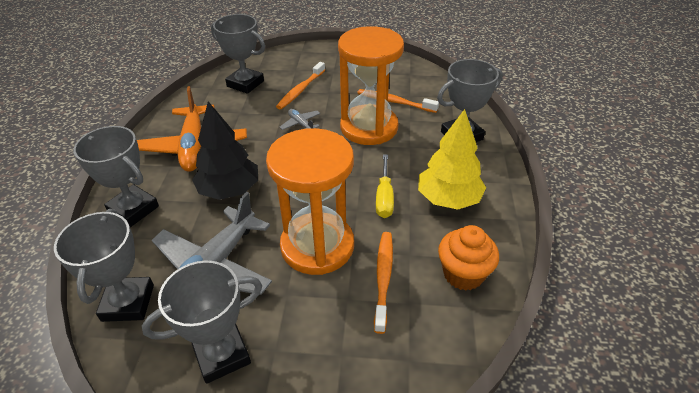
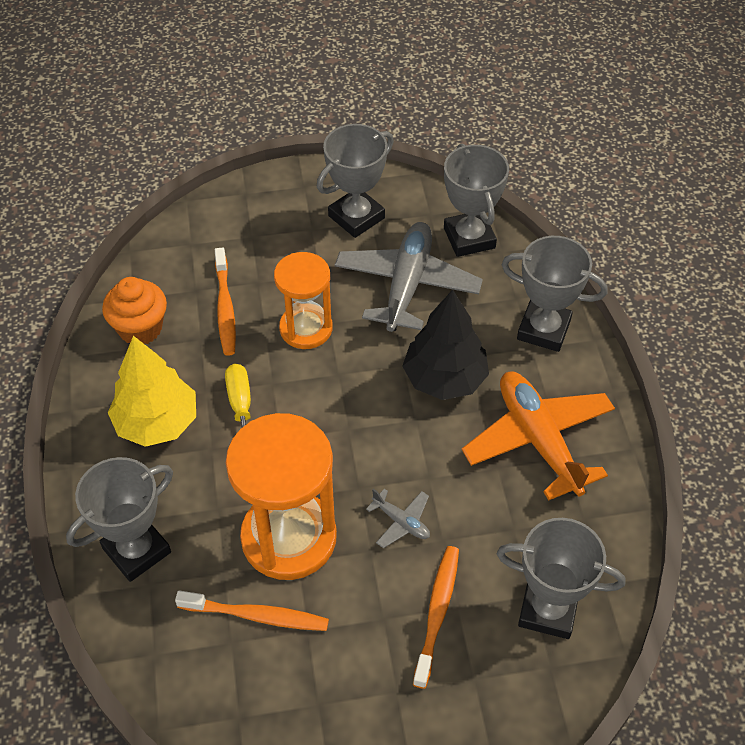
camera: 165 degrees right, 10 degrees up
orange hourglass [266,128,354,275] -> orange hourglass [274,252,333,349], size x0.63

